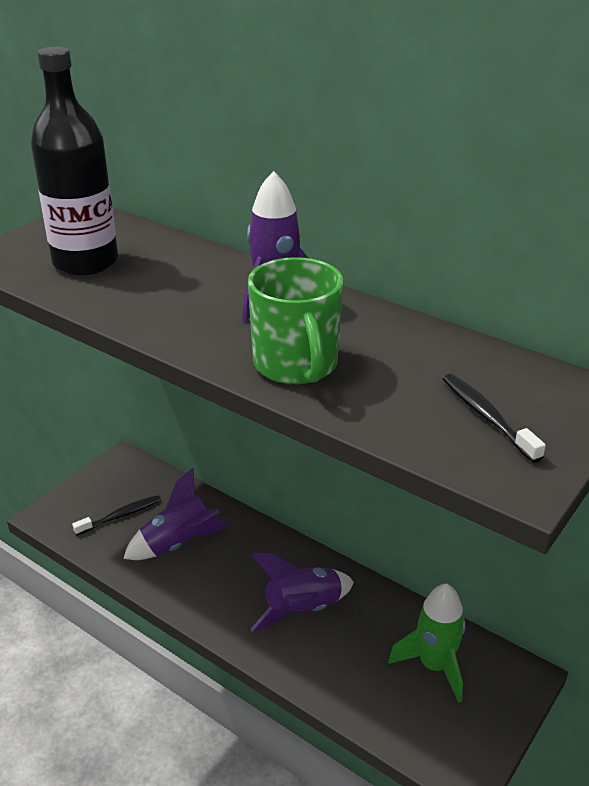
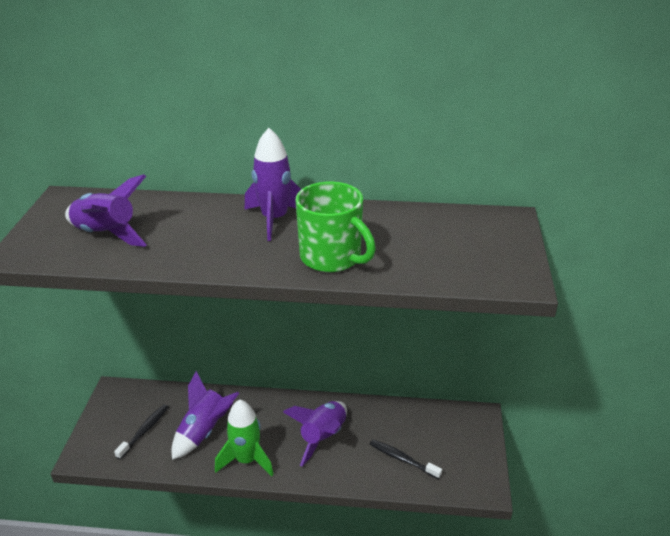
camera: 30 degrees left, 0 degrees up
black bottle [31,47,118,275] -> purple rocket [65,174,147,247]
green rocket [388,583,466,703] -> green rocket moved to [215,399,274,476]
black toothbrush [443,374,546,463] -> black toothbrush moved to [370,440,442,479]

